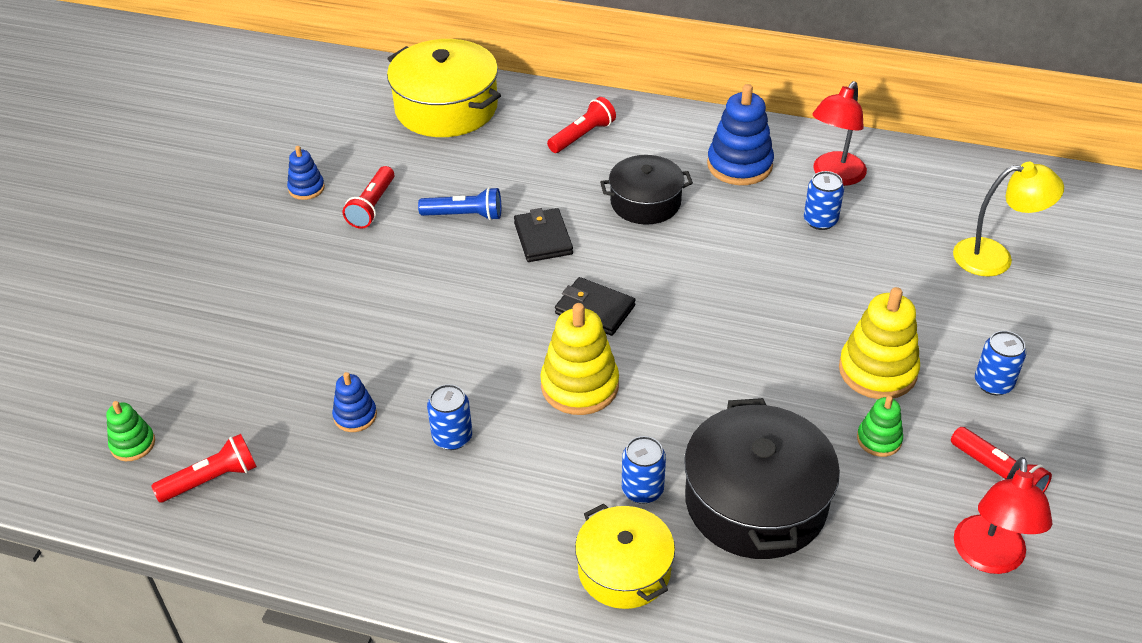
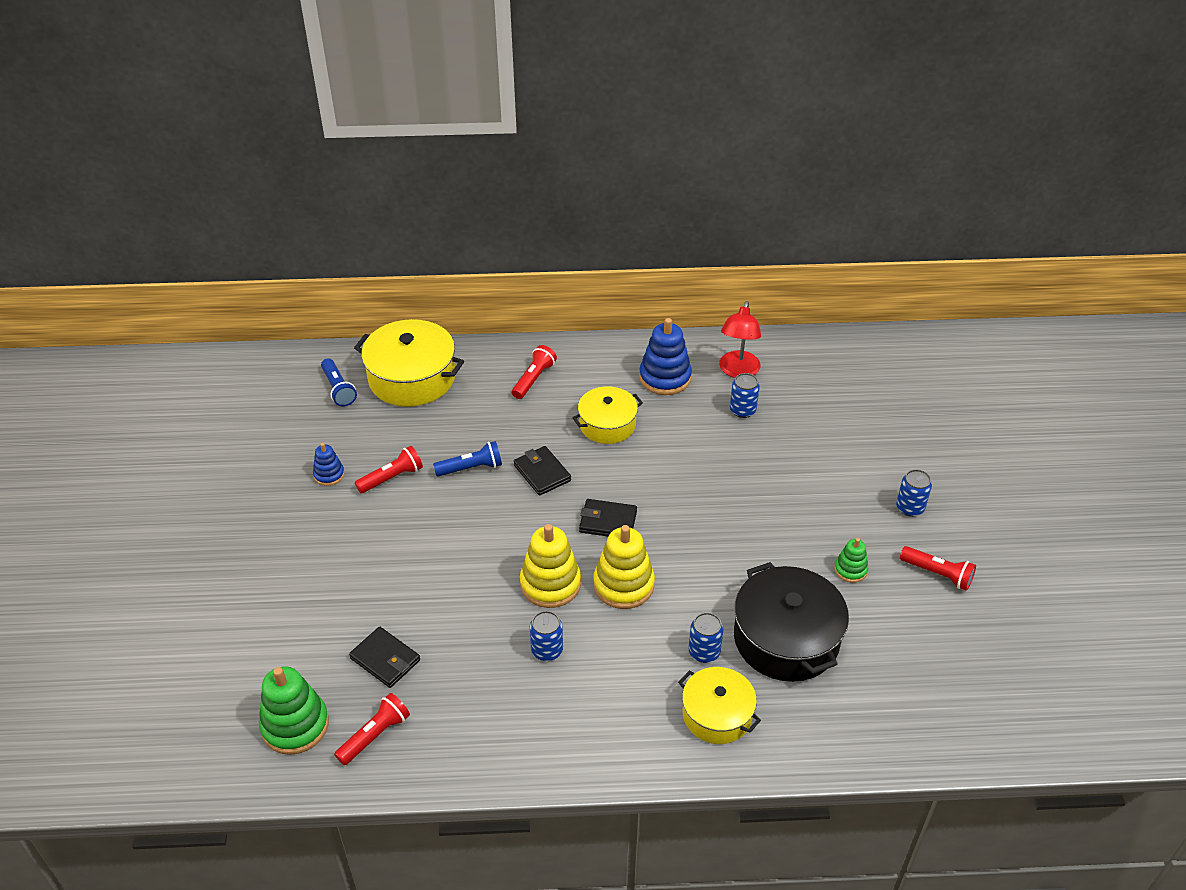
camera: 20 degrees left, 0 degrees up
green stacking toy [106,401,155,461] -> green stacking toy [259,666,329,755], size x1.84
blue stacking toy [332,372,377,432] -> none
red flashlight [343,166,394,229] -> red flashlight turned 120 degrees counterclockwise [355,446,423,493]
black pot [600,155,693,225] -> yellow pot [572,387,643,444]
yellow stacking toy [839,287,920,399] -> yellow stacking toy moved to [520,524,581,608]
yellow lamp [953,162,1064,277] -> none
red lamp [954,457,1052,574] -> none
none -> blue flashlight [321,358,357,406]
none -> black wallet [349,627,420,688]

